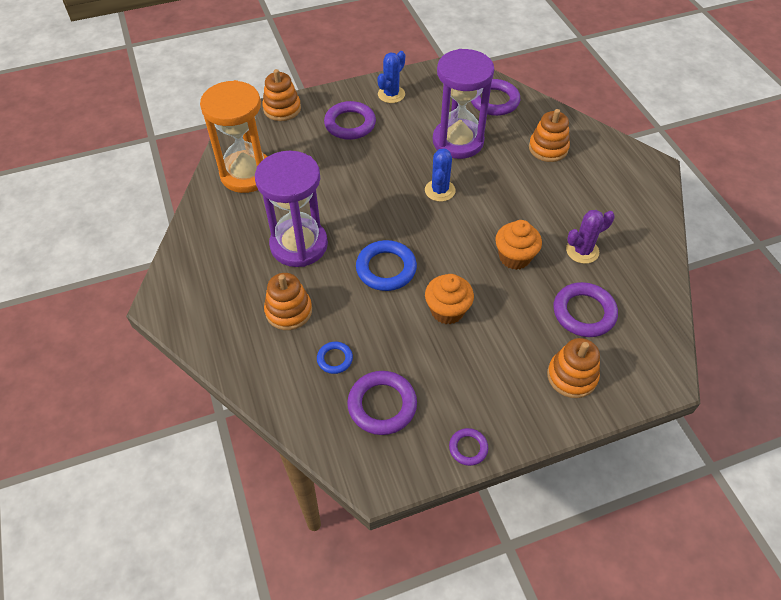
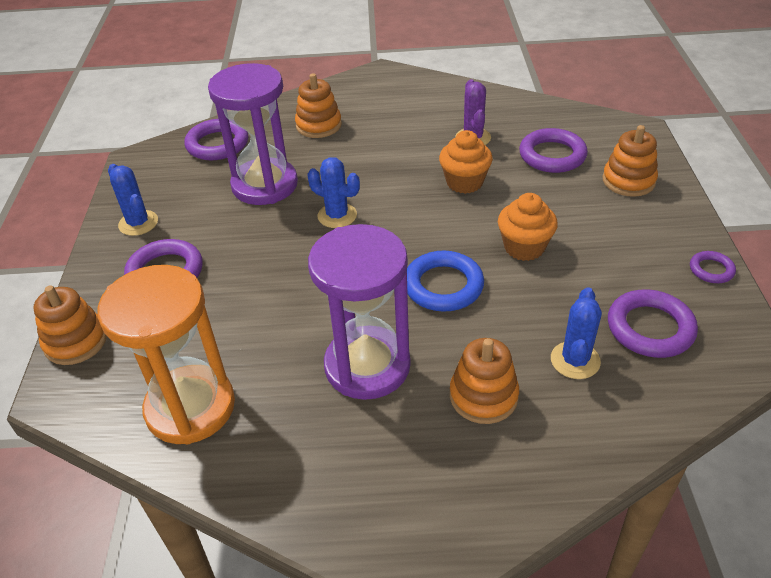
camera: 70 degrees left, 10 degrees down
blue ring [317,342,353,374] -> blue cactus [551,287,602,379]

